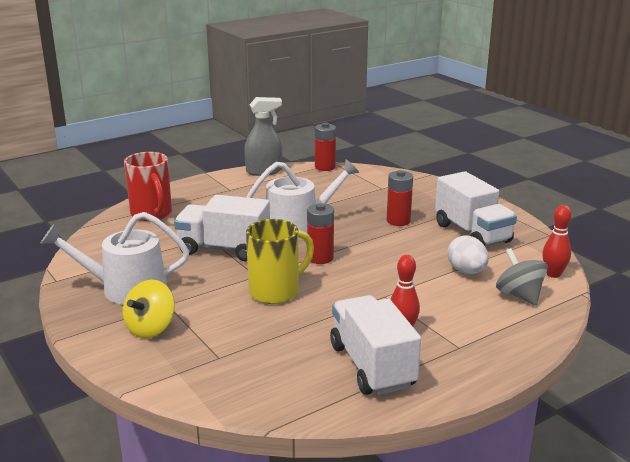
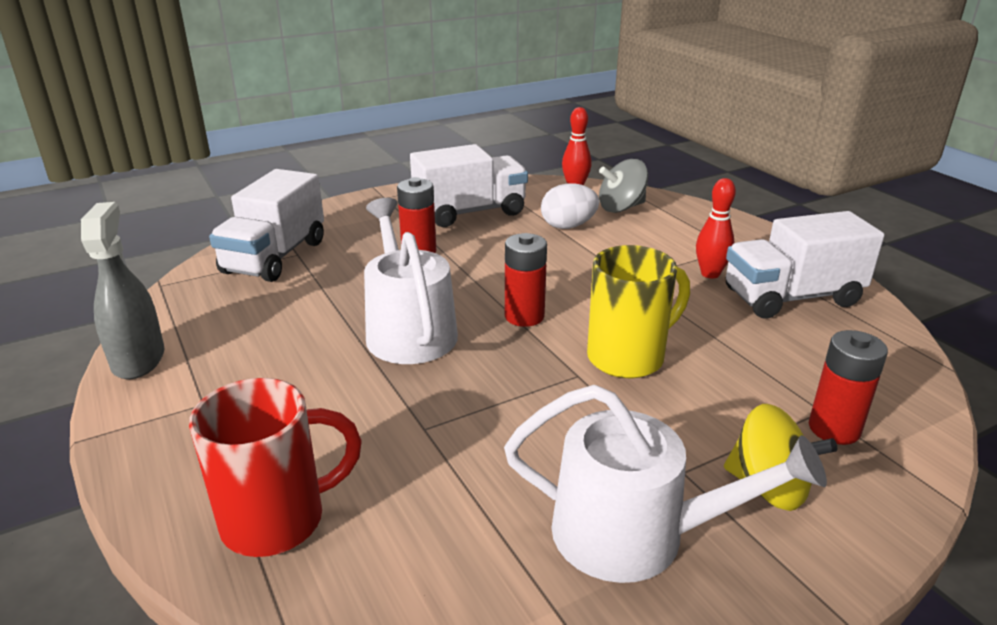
camera: 85 degrees left, 5 degrees up
white watering can [40,212,189,305] -> white watering can turned 75 degrees counterclockwise [504,385,827,583]
white truck [174,195,270,261] -> white truck moved to [209,169,324,282]
yellow mug [246,219,314,304] -> yellow mug turned 90 degrees clockwise [587,245,690,378]
red battery [315,123,336,171] -> red battery moved to [809,330,888,445]

